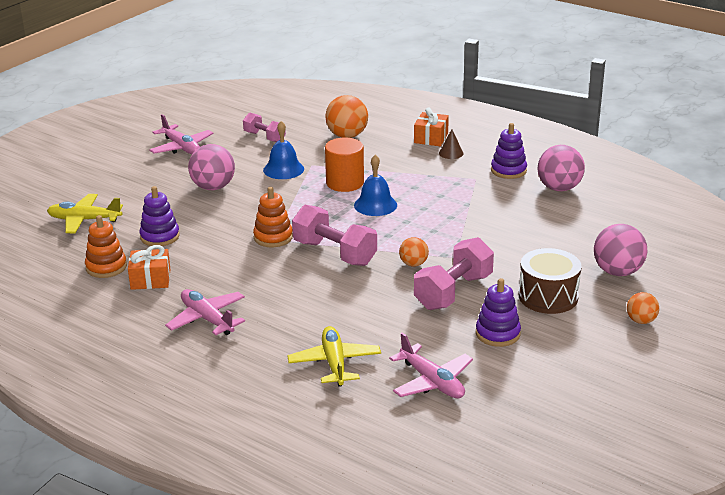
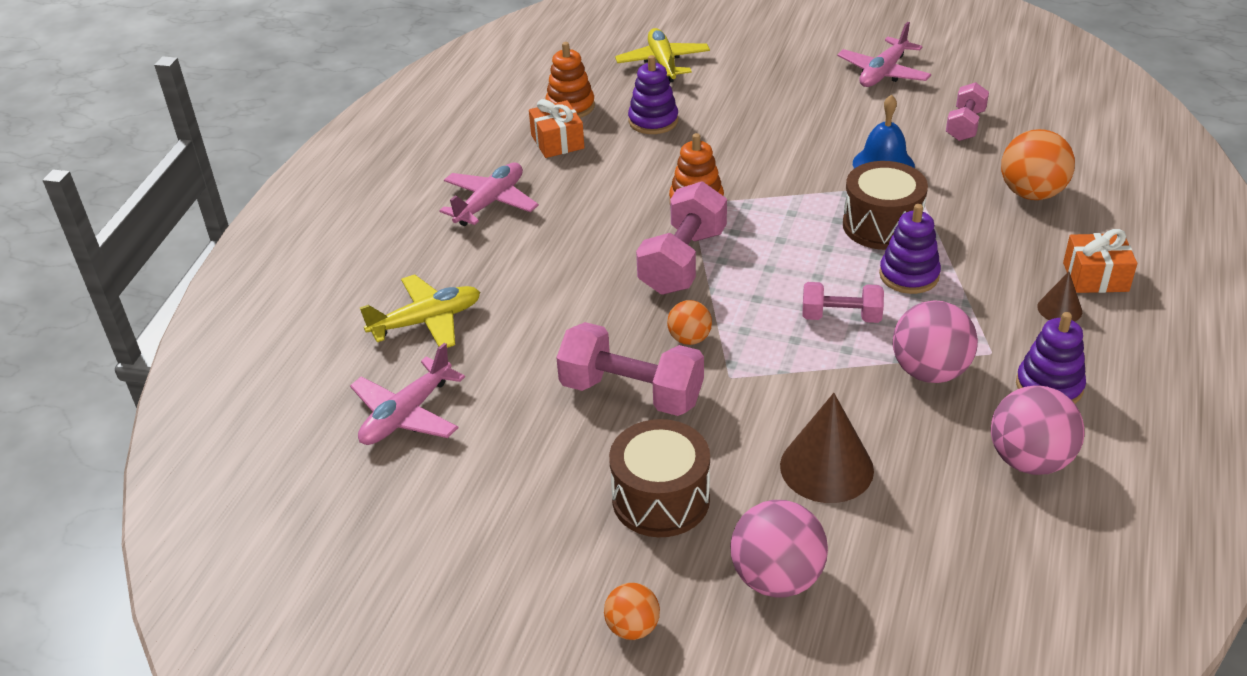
camera: 75 degrees right, 10 degrees up
pink ball [188,144,235,190] -> pink ball moved to [893,300,978,383]
orange cylinder [325,138,364,192] -> brown drum [843,161,928,250]
blue bell [354,155,397,216] -> none
purple stacking toy [476,278,521,347] -> purple stacking toy moved to [879,204,941,294]
none -> brown cone [780,393,874,503]
none -> pink dumbbell [802,282,884,323]

